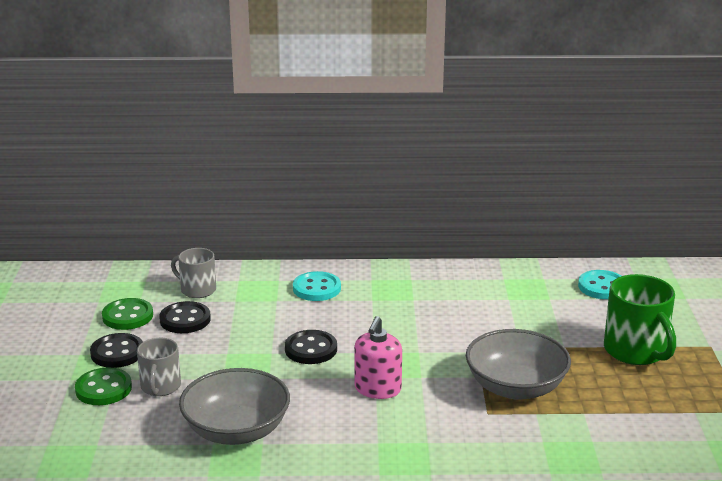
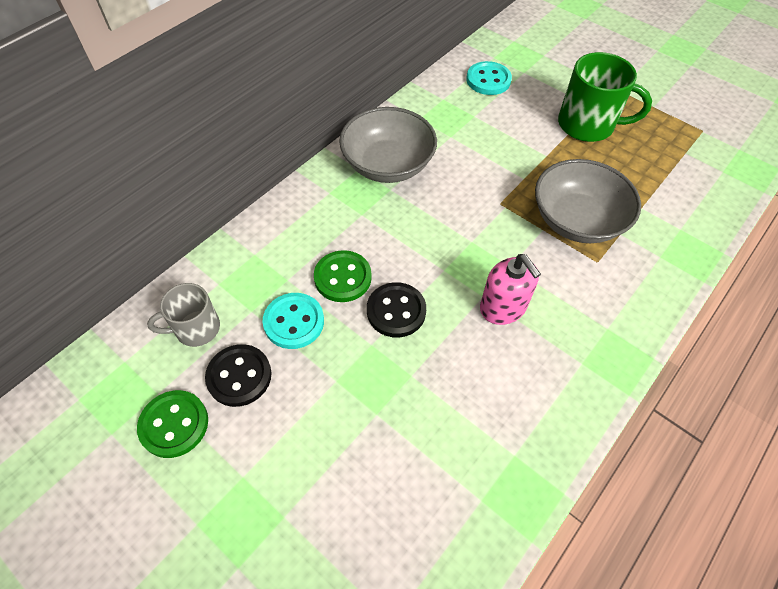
camera: 50 degrees left, 30 degrees up
green button [75,367,132,405] -> green button moved to [314,250,372,302]
black button [90,333,143,368] -> none
grey mug [137,338,181,396] -> none
grey bowl [179,368,290,445] -> grey bowl moved to [339,107,437,183]
turquoise button [293,271,341,301] -> turquoise button moved to [263,293,324,349]

